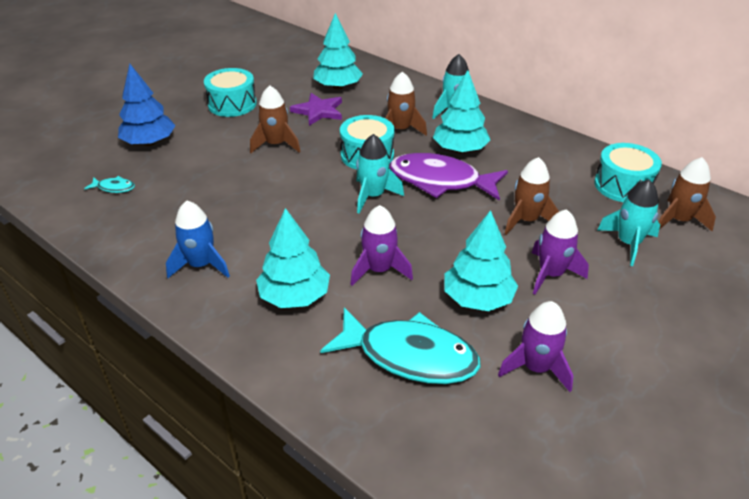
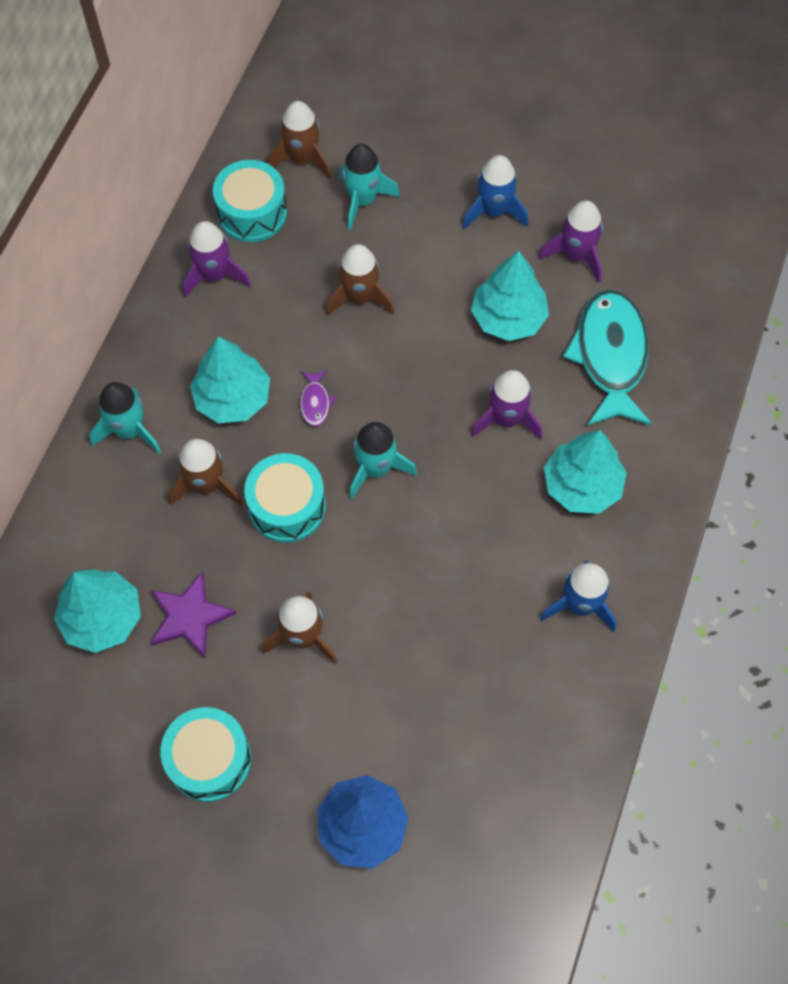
camera: 110 degrees left, 25 degrees up
turquoise fish [84,176,135,193] -> none
purple fish [390,153,508,201] -> purple fish [300,370,336,427], size x0.41
purple rocket [532,209,589,295] -> purple rocket moved to [183,221,251,298]
none -> blue rocket [462,155,528,229]

